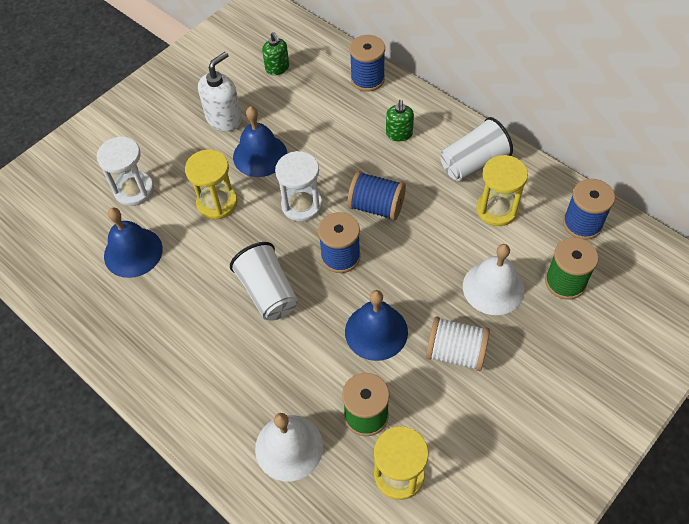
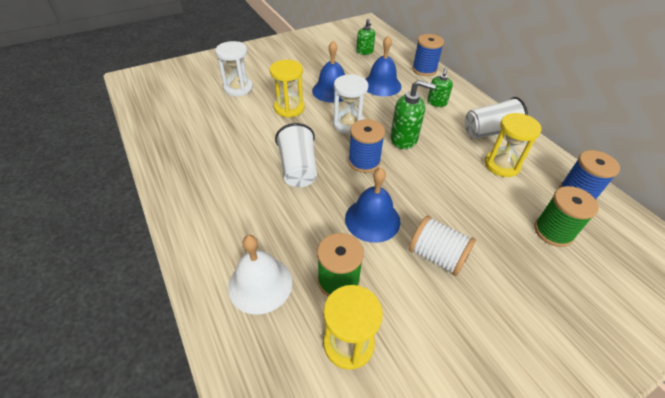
camera: 15 degrees right, 10 degrees down
blue bell [104,208,163,278] -> blue bell moved to [366,36,401,96]
white soap dispenser [198,52,242,132] -> none
blue spool [347,171,406,221] -> green soap dispenser [390,80,436,149]
white bell [463,244,525,315] -> none

